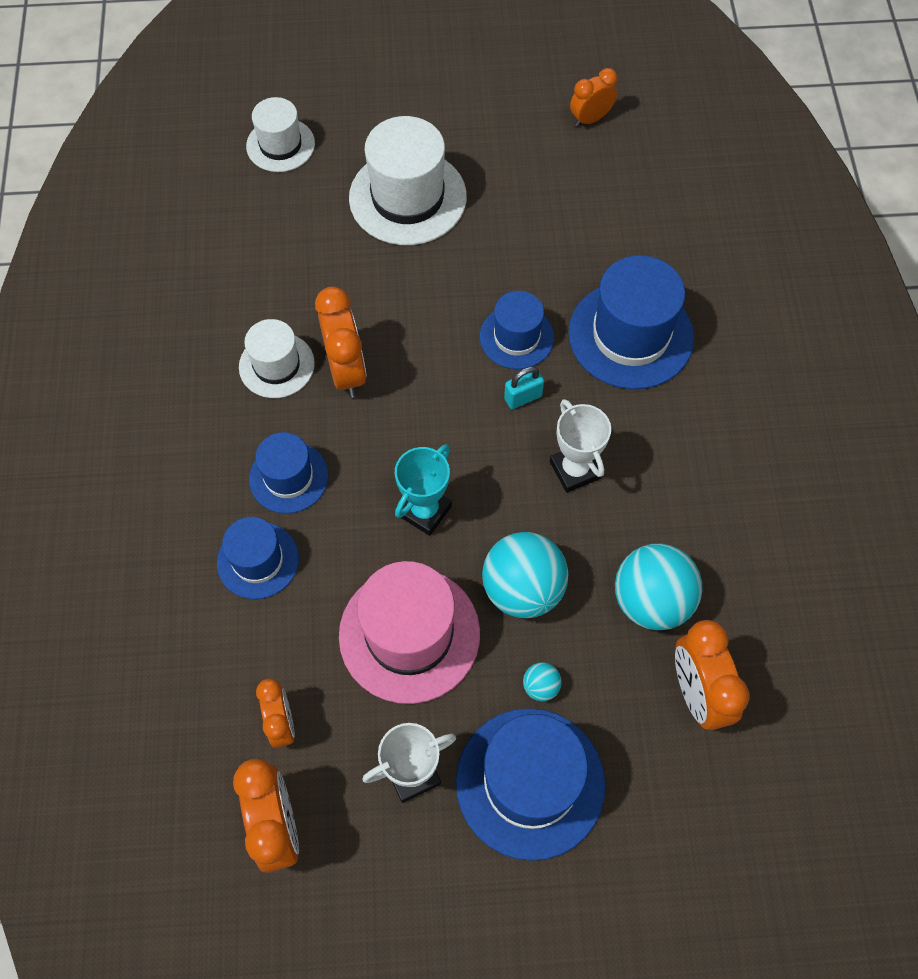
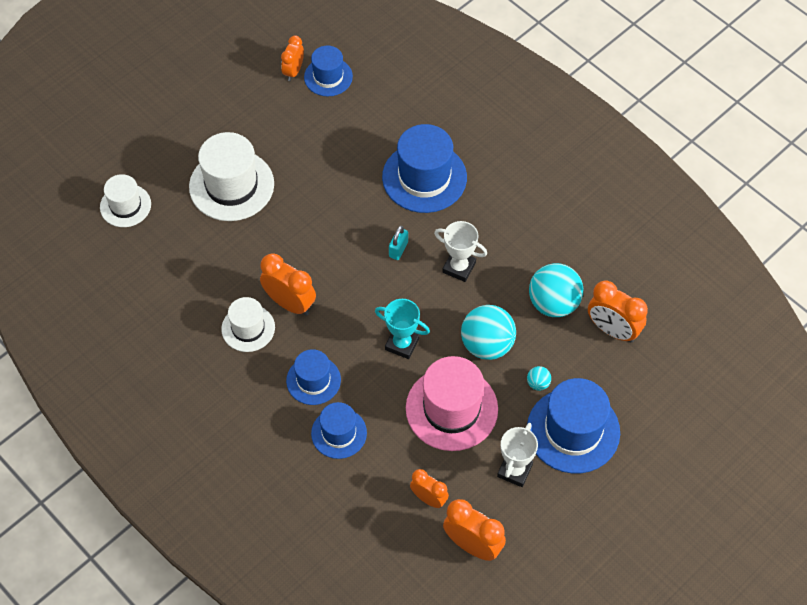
camera: 40 degrees left, 5 degrees down
turquoise trophy [395,444,452,536] -> turquoise trophy turned 60 degrees counterclockwise [375,299,430,359]
blue hat [480,291,554,369] -> blue hat moved to [304,45,353,96]

